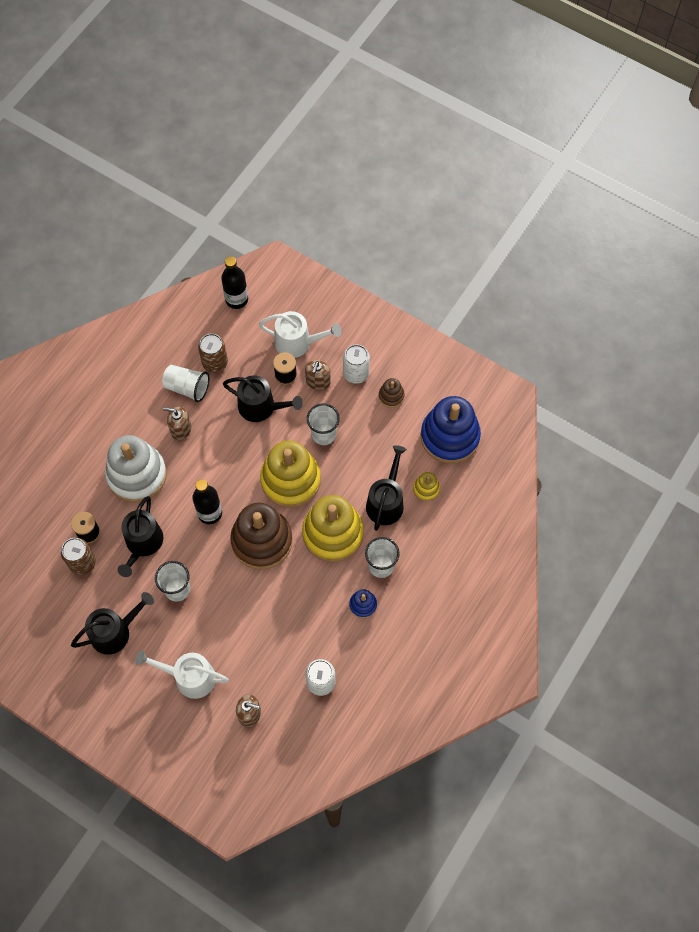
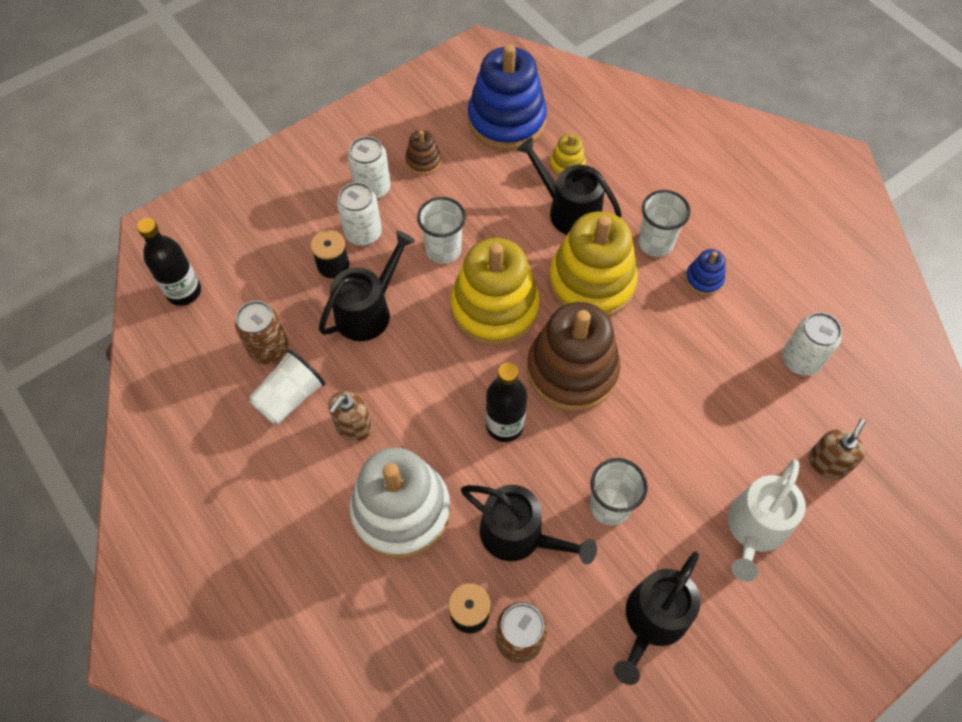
camera: 70 degrees left, 5 degrees down
black watering can [71,592,154,655] -> black watering can turned 135 degrees counterclockwise [614,552,700,685]
white watering can [259,311,341,358] -> none
brown soap dispenser [305,360,331,390] -> white can [337,182,382,246]

